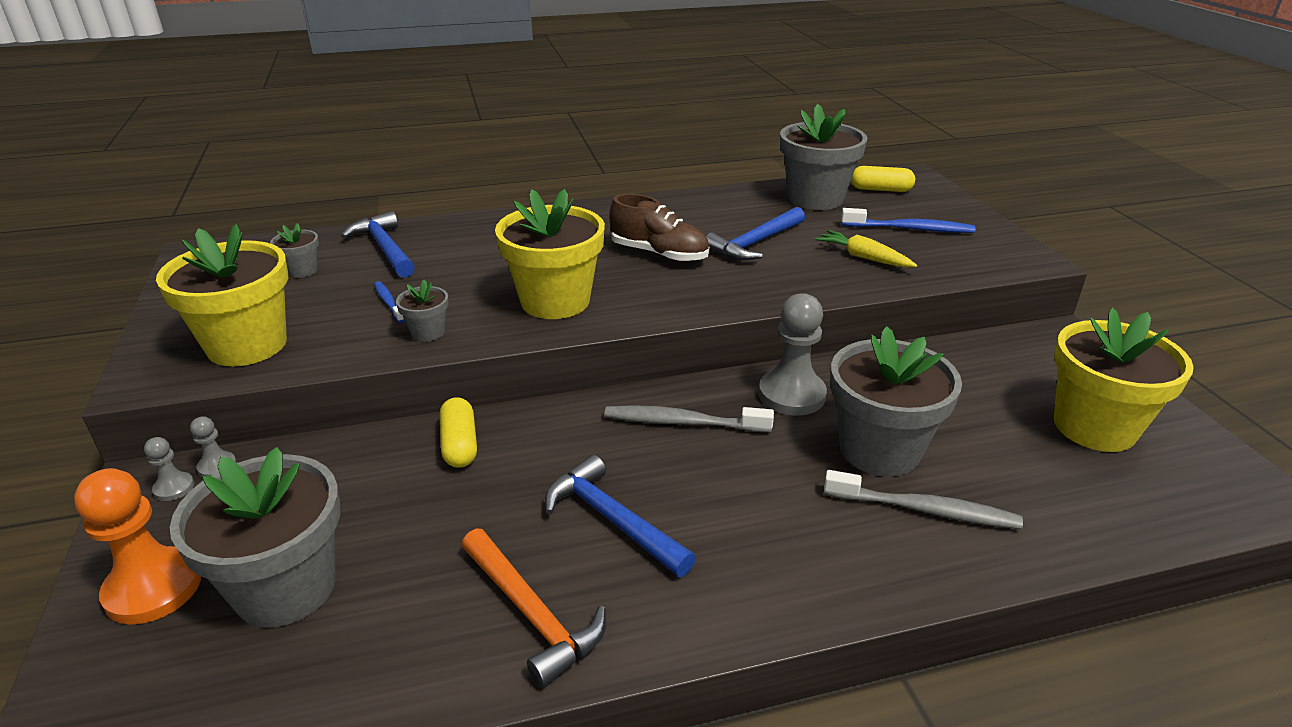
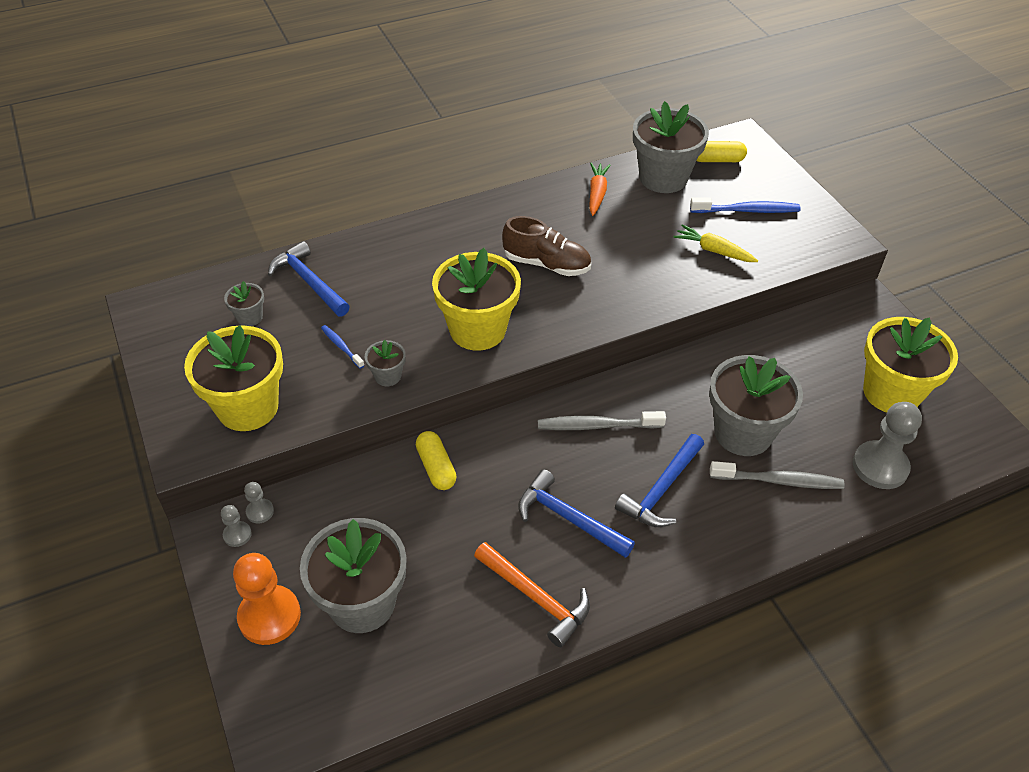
camera: 10 degrees left, 15 degrees up
blue hammer [706,207,805,261] -> blue hammer moved to [615,434,704,527]
grey pawn [759,293,827,415] -> grey pawn moved to [853,402,922,489]
none -> orange carrot [589,163,611,216]

